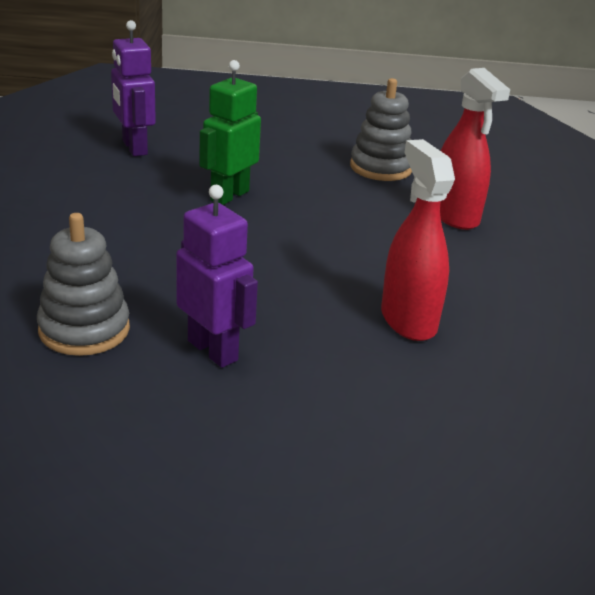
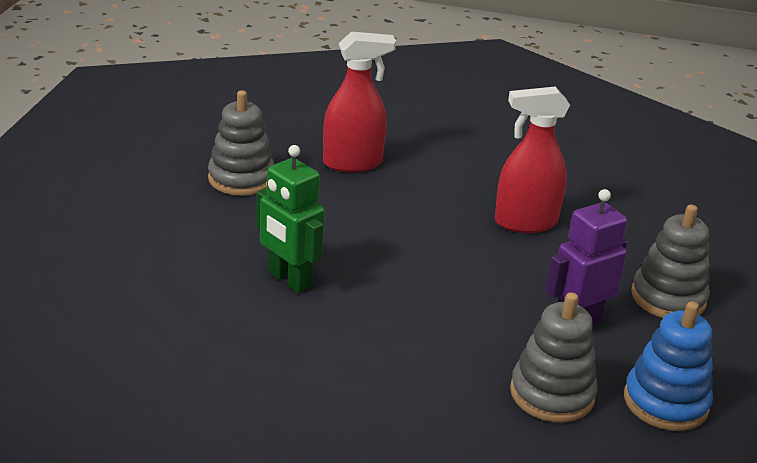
camera: 80 degrees left, 0 degrees up
purple robot [111,20,156,156] -> none
none -> blue stacking toy [624,301,713,431]
none -> grey stacking toy [631,205,710,318]

